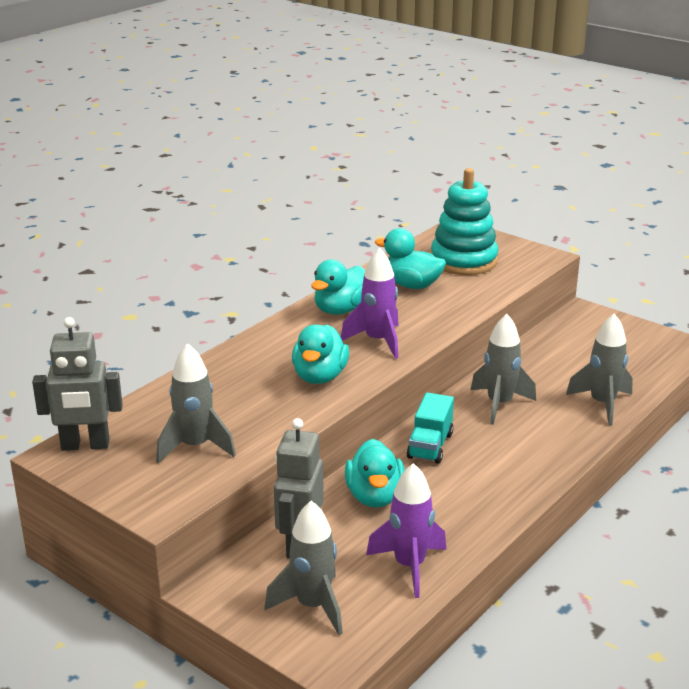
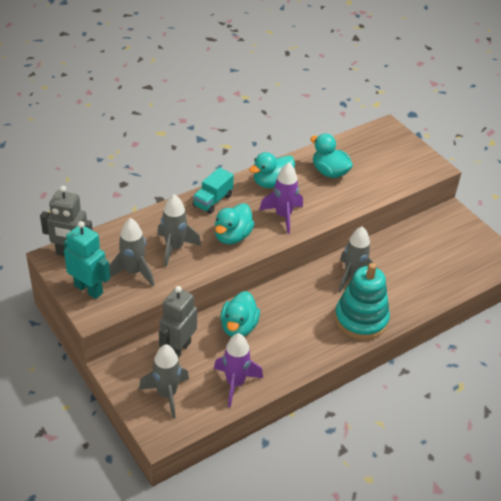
camera: 15 degrees right, 15 degrees up
turquoise truck [407,392,454,464] -> turquoise truck moved to [193,167,234,214]
turquoise stacking toy [431,168,498,275] -> turquoise stacking toy moved to [335,263,390,340]
grey rocket [566,313,633,425] -> grey rocket moved to [157,194,201,267]
none -> turquoise robot [64,221,110,299]

